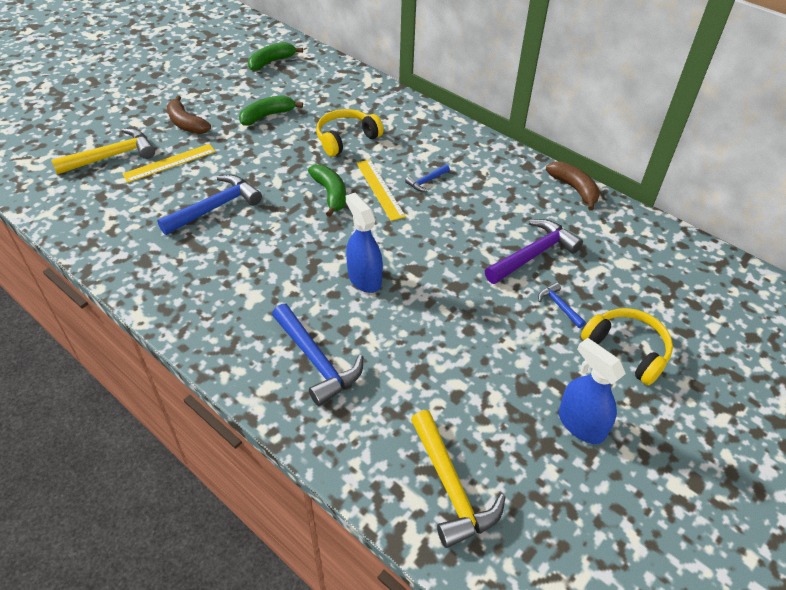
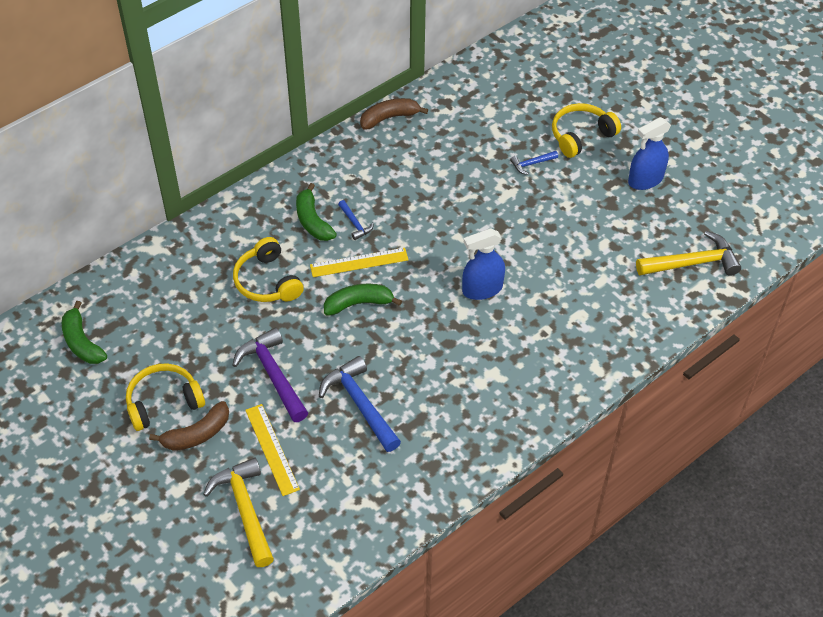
camera: 80 degrees left, 5 degrees up
green banana [239,95,303,126] -> green banana moved to [296,183,337,241]
blue hammer [272,304,363,406] -> none
purple hammer [485,219,583,284] -> purple hammer moved to [233,328,308,422]
none -> yellow headphones [126,364,205,431]

